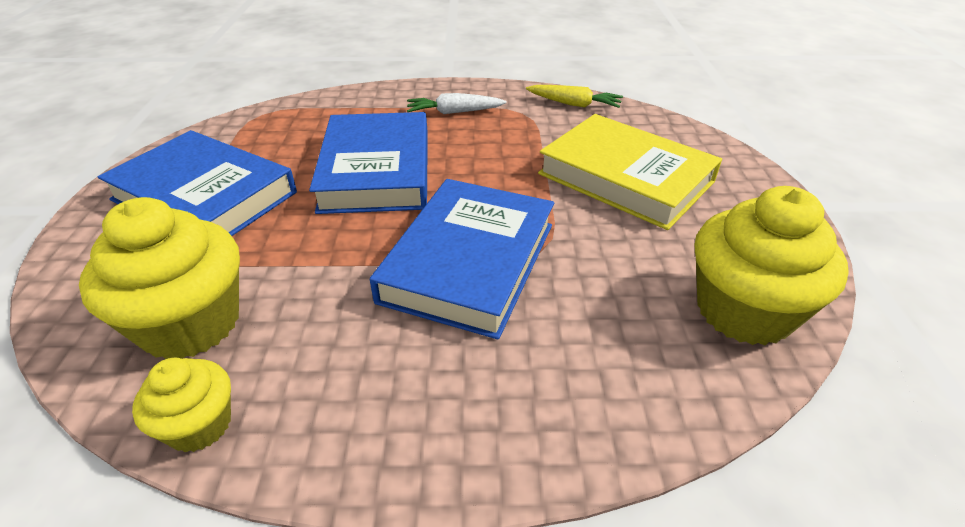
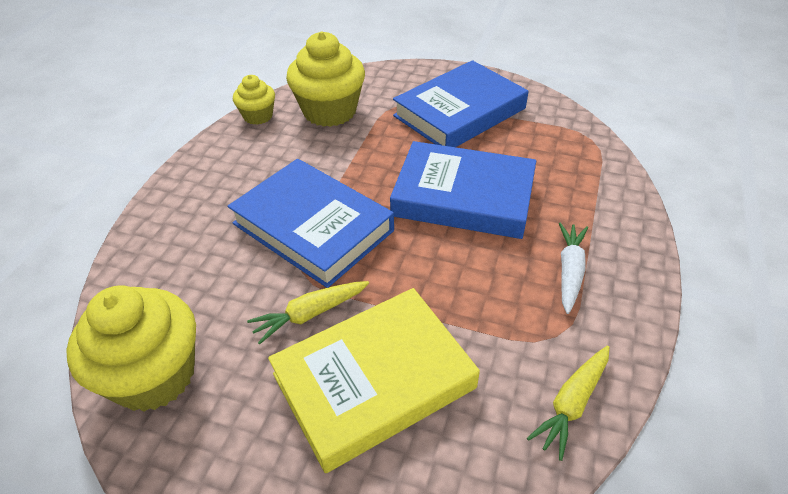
camera: 110 degrees right, 5 degrees up
none -> yellow carrot [247,281,369,345]

